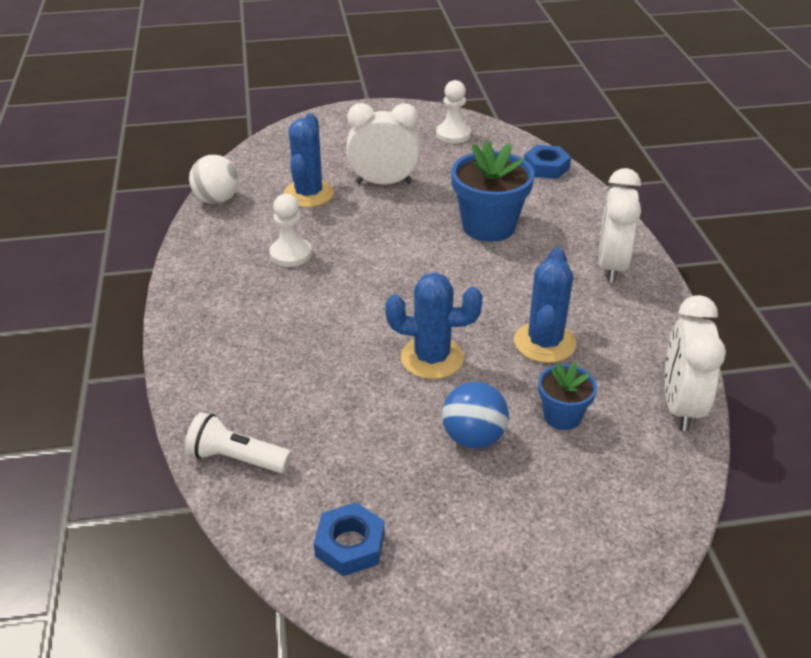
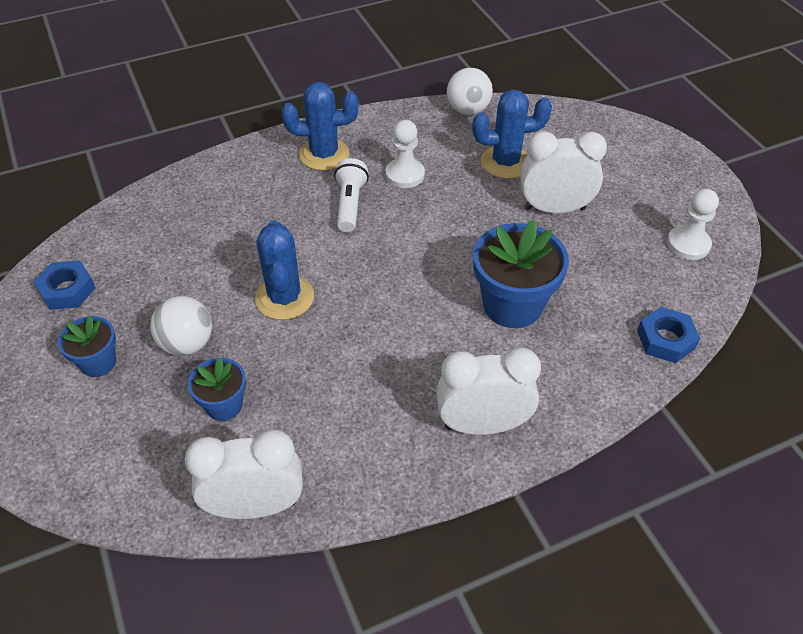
camera: 75 degrees right, 10 degrees up
white flashlight [185,412,292,473] -> white flashlight moved to [334,158,369,232]
white clock [346,103,420,185] -> white clock turned 75 degrees counterclockwise [520,131,607,213]
blue ball [442,382,509,449] -> white ball [150,296,212,356]
blue cactus [514,248,576,363] -> blue cactus moved to [282,82,358,171]
none -> blue flower pot [58,315,116,377]

